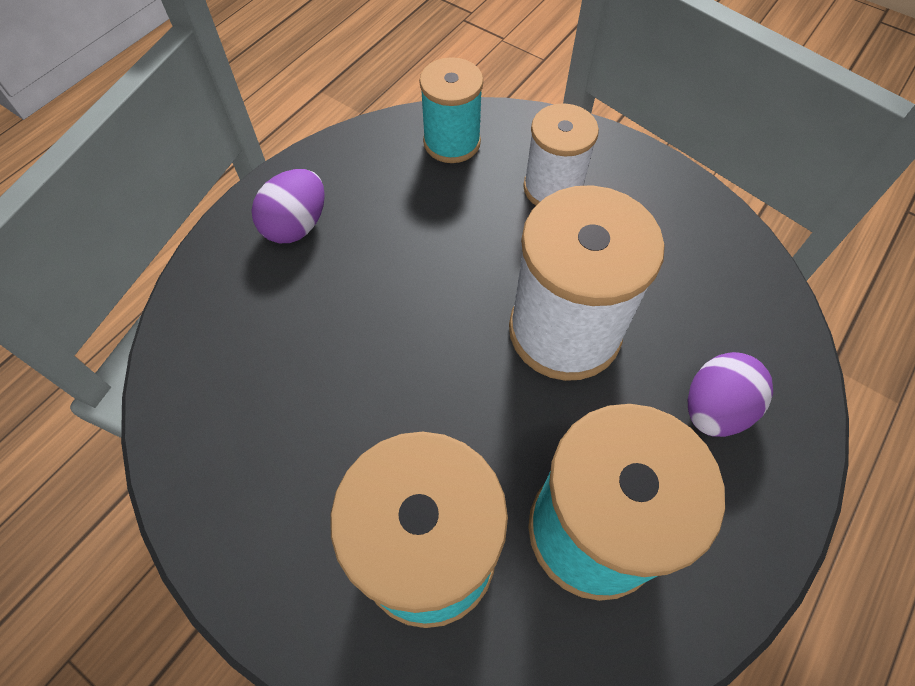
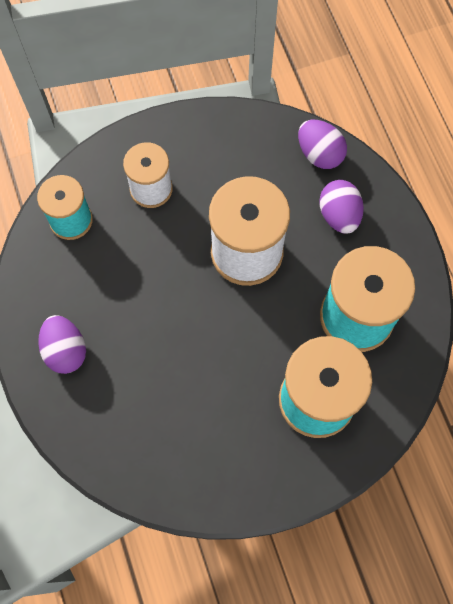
camera: 55 degrees left, 10 degrees up
none -> purple egg [298,120,347,169]

